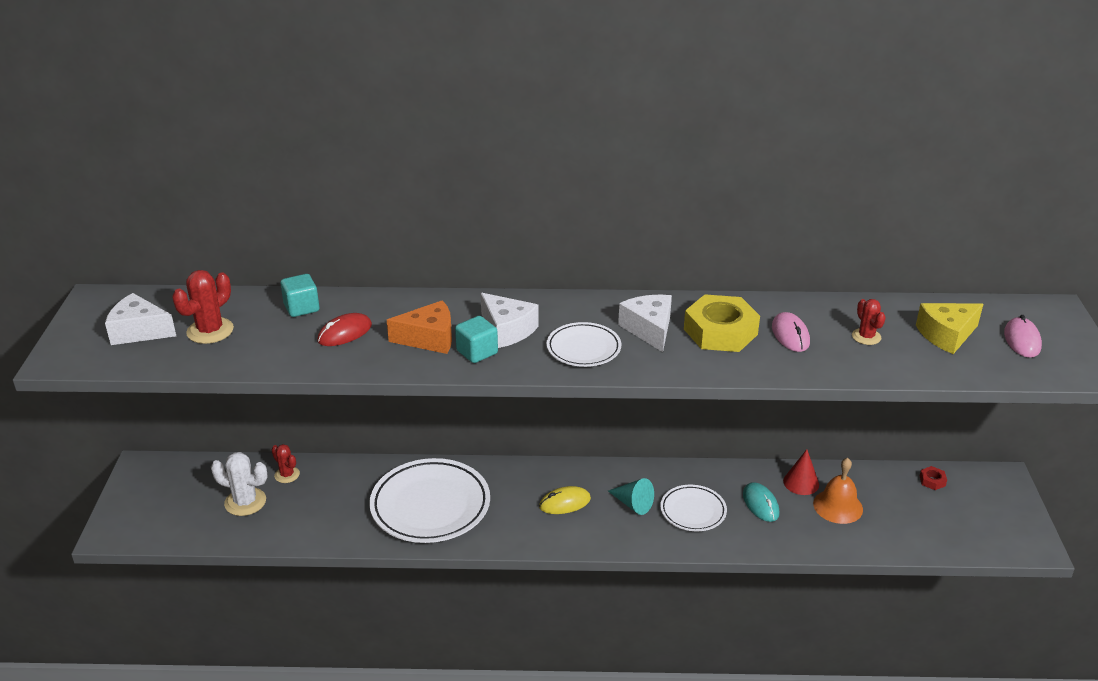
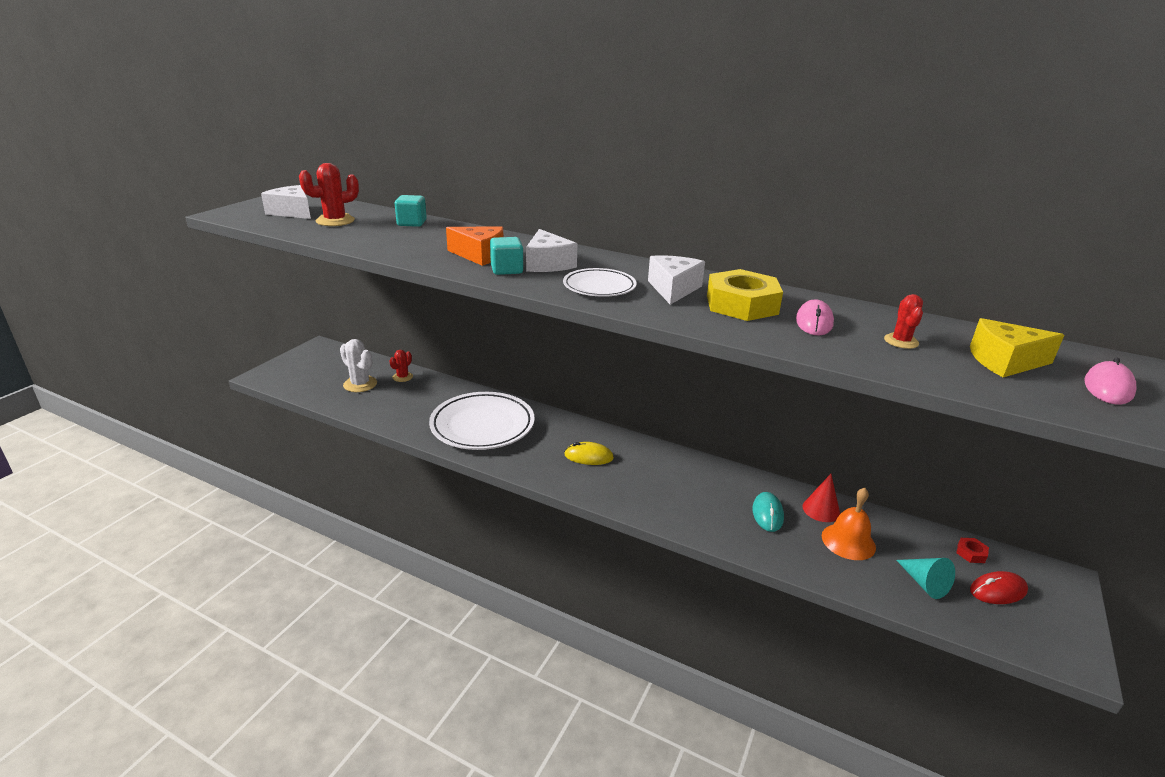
camera: 25 degrees right, 5 degrees down
red cactus [271,444,300,483] -> red cactus turned 45 degrees clockwise [389,350,413,382]
red mouse [317,313,372,346] -> red mouse moved to [970,571,1028,604]
turquoise cone [608,478,654,515] -> turquoise cone moved to [896,558,955,599]
white plate [660,485,727,531] -> none

